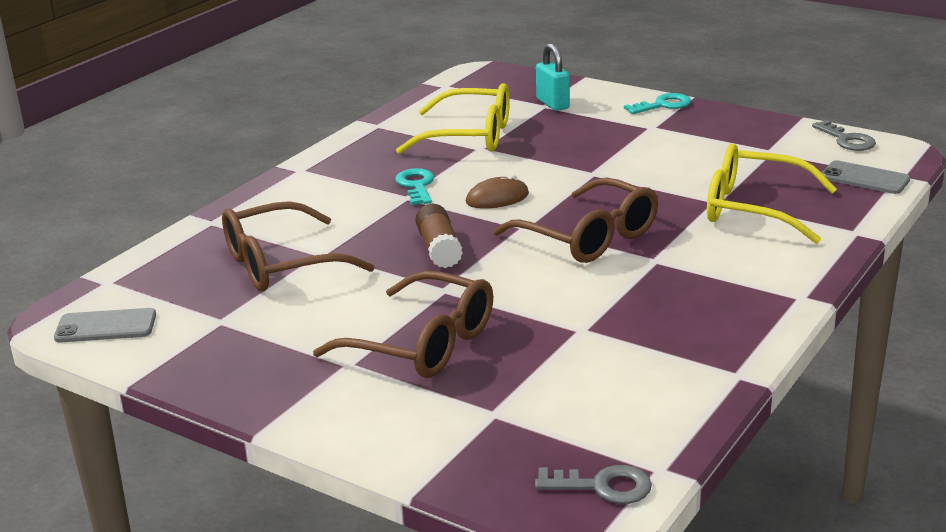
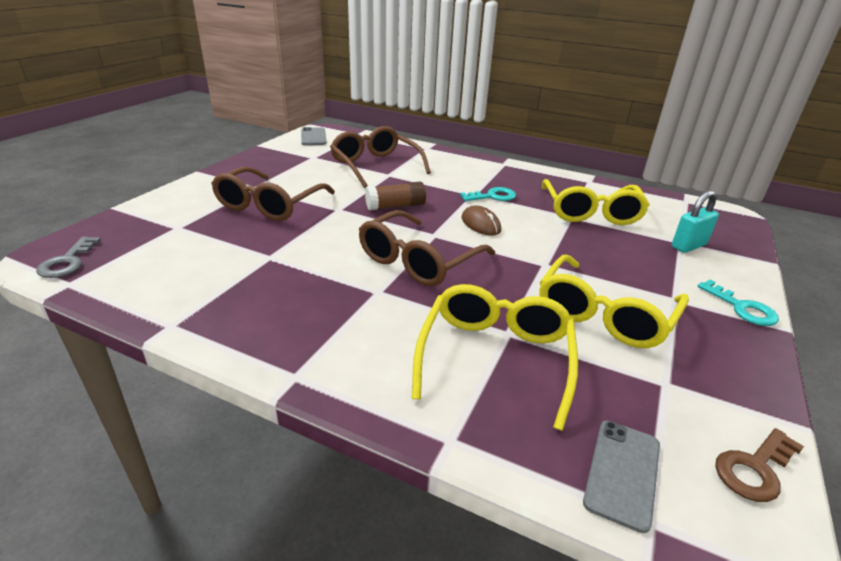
camera: 80 degrees right, 5 degrees up
grey key [812,120,876,151] -> brown key [715,428,804,502]
none -> yellow glasses [539,255,689,348]

